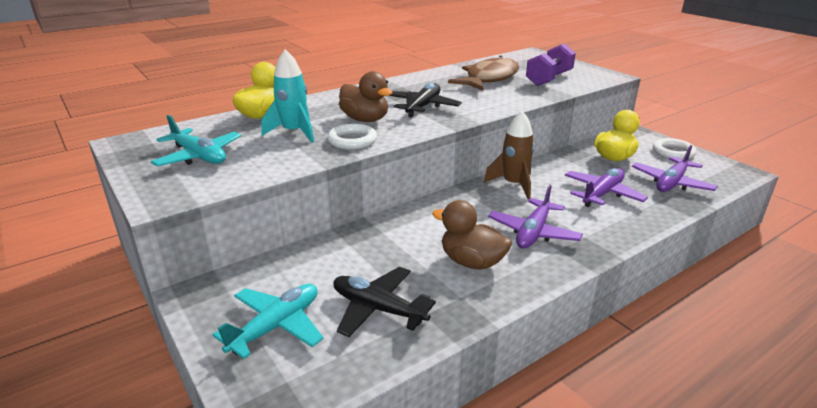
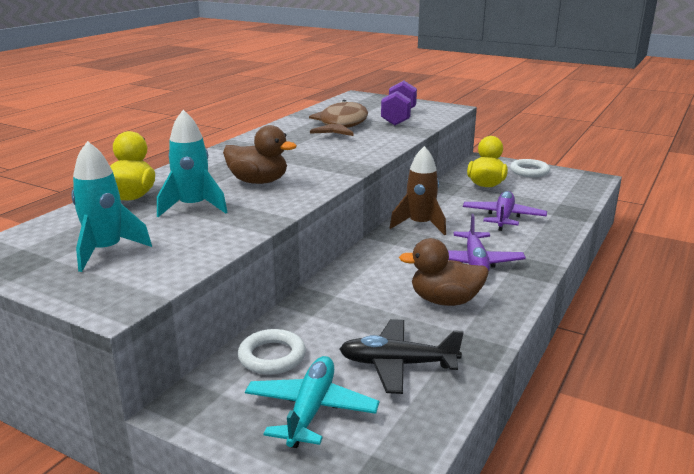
camera: 25 degrees left, 5 degrees down
turquoise plane [151,115,241,167] -> turquoise rocket [71,141,152,272]
white ring [327,123,377,150] -> white ring moved to [238,329,306,375]
black plane [389,83,462,117] -> none
purple plane [632,145,718,192] -> none

